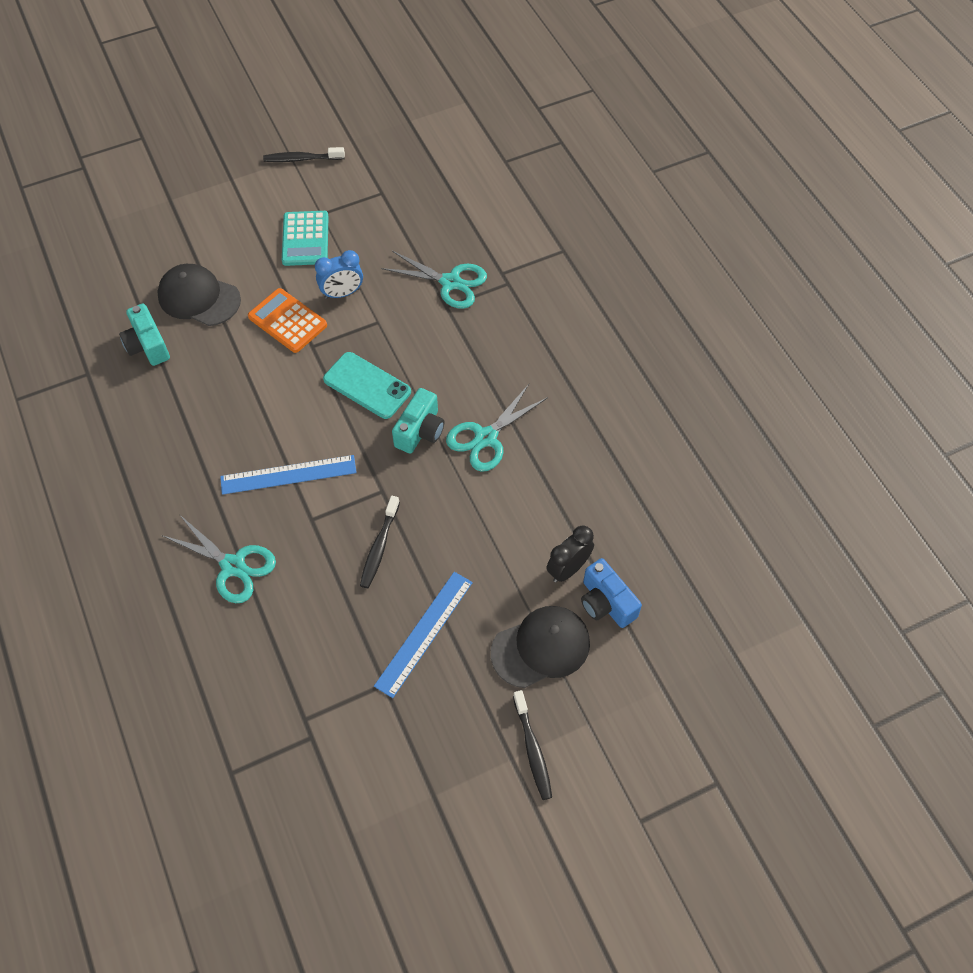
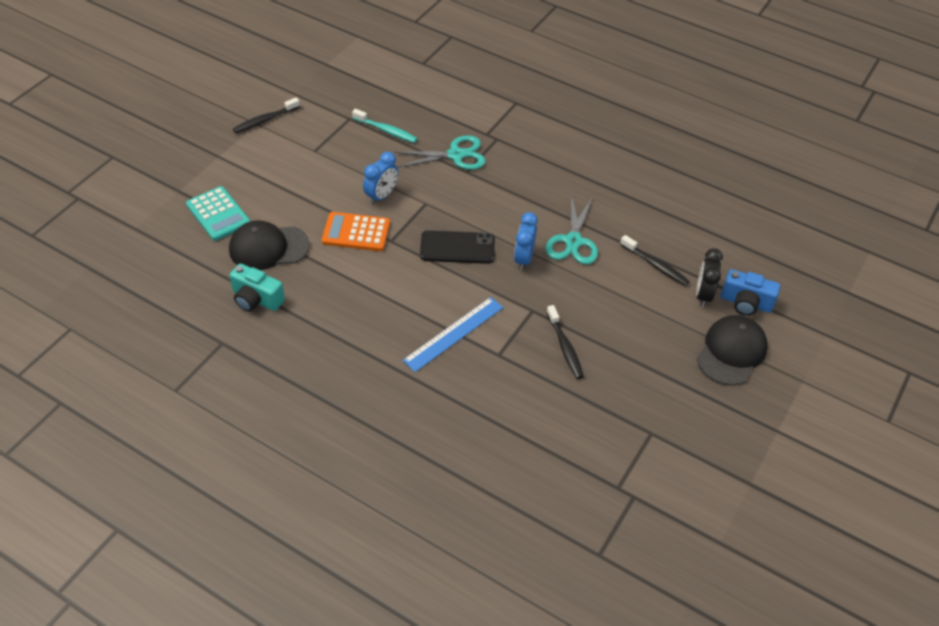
camera: 35 degrees left, 10 degrees down
turquoise scissors [161,514,276,603] -> none
turquoise calculator [282,211,328,266] -> turquoise calculator moved to [186,186,250,241]
turquoise phone [323,352,411,419] -> black phone [420,230,495,264]
blue ruler [374,572,473,698] -> none
turquoise camera [392,388,444,453] -> blue clock [514,212,538,270]
black toothbrush [513,690,552,800] -> black toothbrush moved to [620,235,690,286]
none -> turquoise toothbrush [352,109,418,143]

